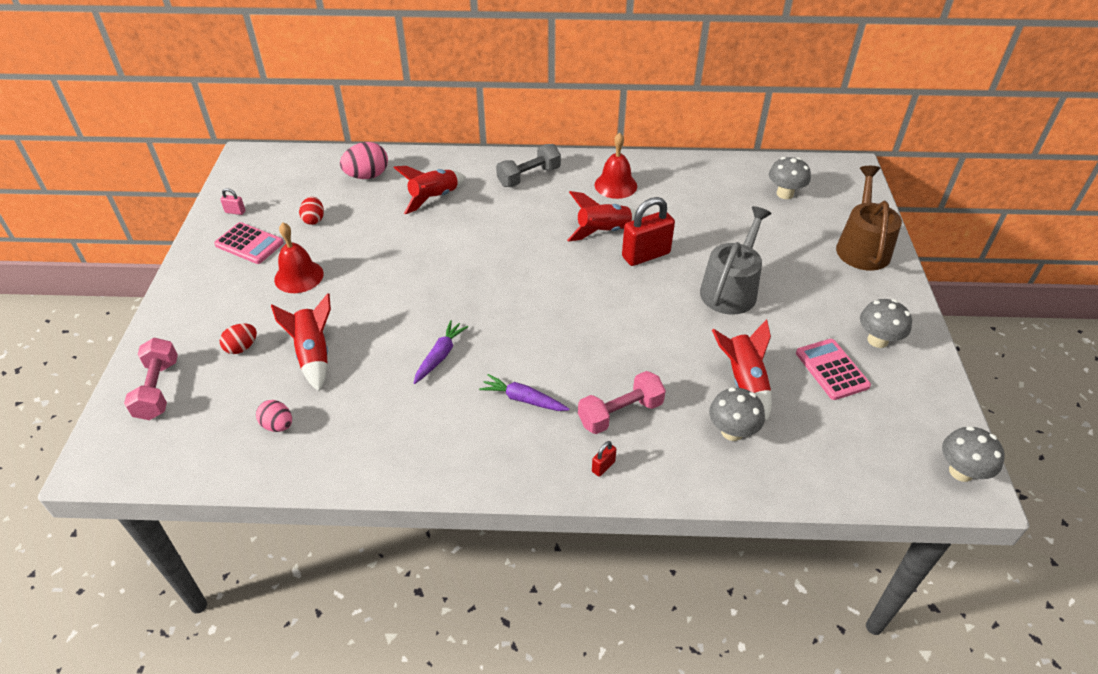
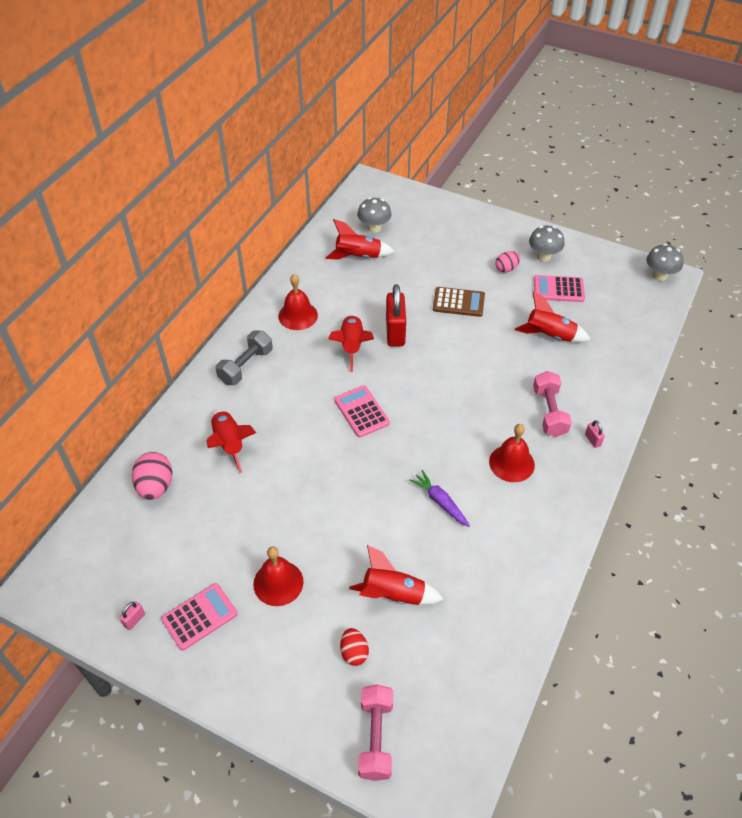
camera: 65 degrees left, 5 degrees up
pink dumbbell [124,338,178,420] -> pink dumbbell turned 75 degrees clockwise [358,684,393,781]
pink egg [256,400,292,432] -> pink egg moved to [495,251,520,273]
red egg [299,197,324,225] -> none
purple carrot [479,374,570,411] -> red bell [489,424,535,482]
grey dumbbell [496,144,561,187] -> grey dumbbell turned 45 degrees clockwise [215,331,273,385]
red padlock [592,441,617,477] -> pink padlock [585,420,605,448]
grey watering can [700,206,772,315] -> brown calculator [433,287,485,317]
grey mushroom [709,387,765,441] -> none
brown watering can [836,166,902,271] -> none
none -> red rocket [326,219,395,260]
none -> pink calculator [335,385,390,437]

